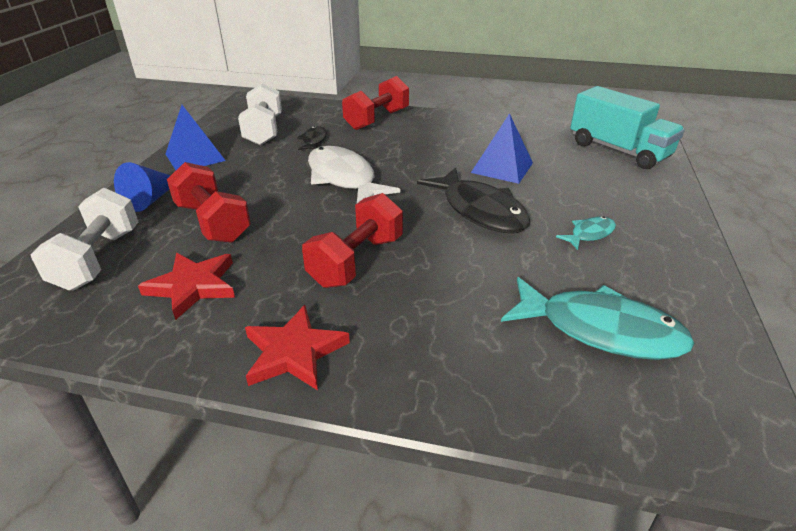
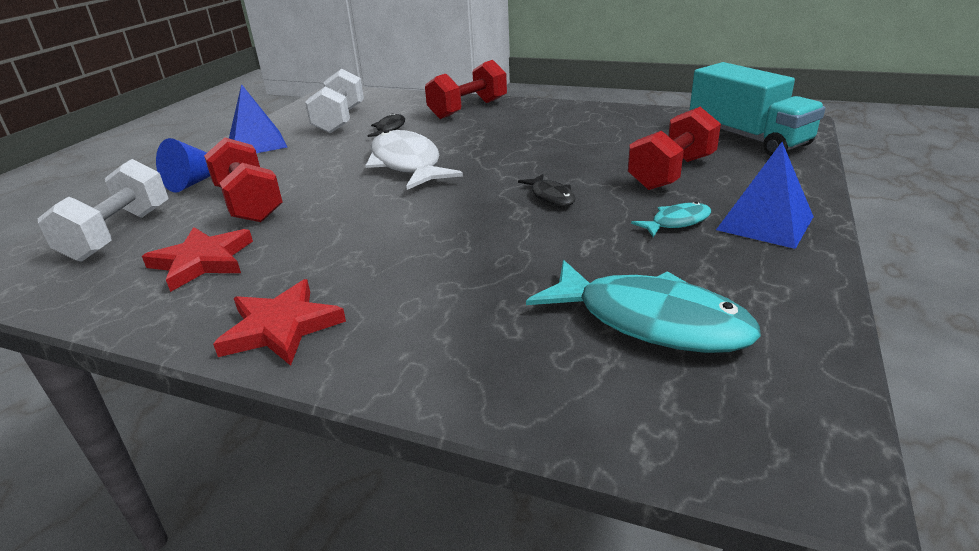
camera: 10 degrees right, 5 degrees down
red dumbbell [302,193,403,288] -> red dumbbell moved to [628,107,721,190]
black fish [417,168,530,234] -> black fish [518,174,575,207], size x0.49
blue pyramid [471,113,533,184] -> blue pyramid moved to [716,142,814,249]

